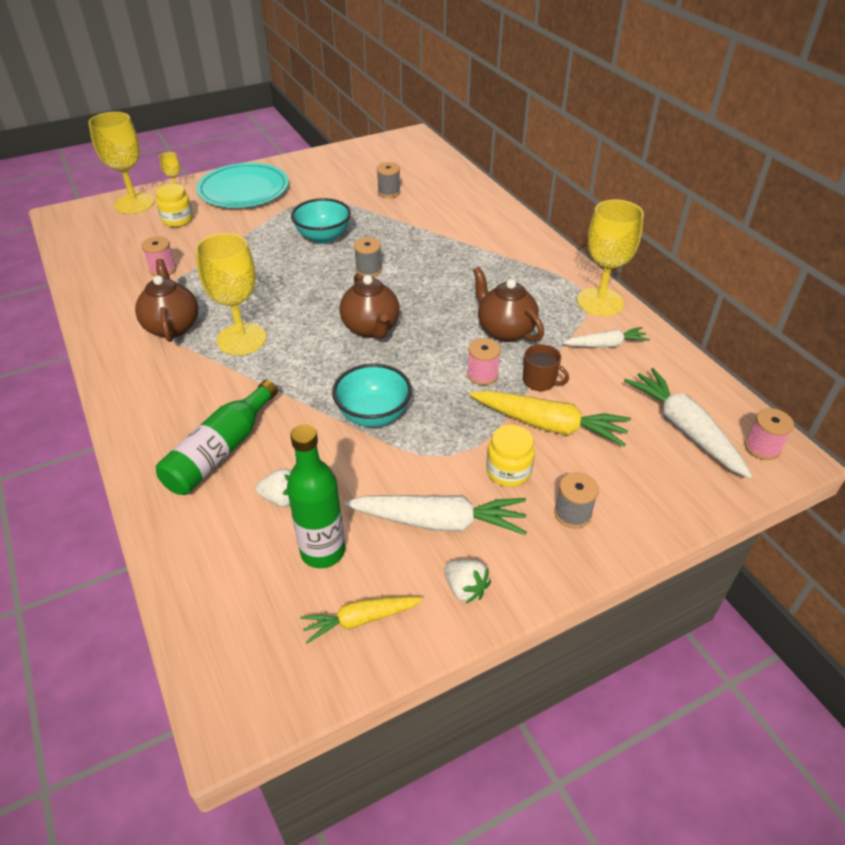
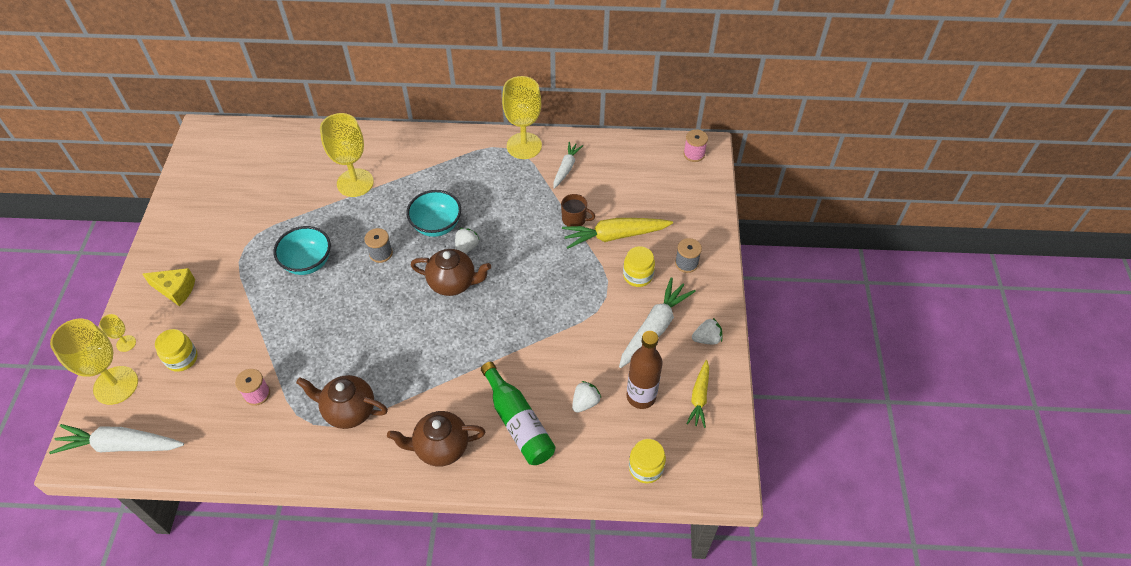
camera: 60 degrees left, 10 degrees up
yellow goblet [195,233,267,355] -> yellow goblet moved to [320,113,374,197]
turquoise plate [196,163,289,208] -> yellow cheese [142,268,195,307]
green bottle [287,424,345,568] -> brown bottle [627,331,663,409]
turquoise bowl [332,364,412,427] -> turquoise bowl moved to [406,190,461,237]
grey spool [377,162,401,198] -> none
pink spool [467,338,501,385] -> none
yellow carrot [470,391,631,447] -> yellow carrot turned 150 degrees counterclockwise [562,218,673,249]
brown teapot [473,267,544,342] -> brown teapot moved to [387,411,485,467]
brown mug [523,344,569,391] -> brown mug turned 45 degrees clockwise [561,194,595,226]
white carrot [624,368,752,478] -> white carrot moved to [49,424,184,454]
none -> white strawberry [455,228,480,254]
none -> yellow jar [629,439,666,483]

